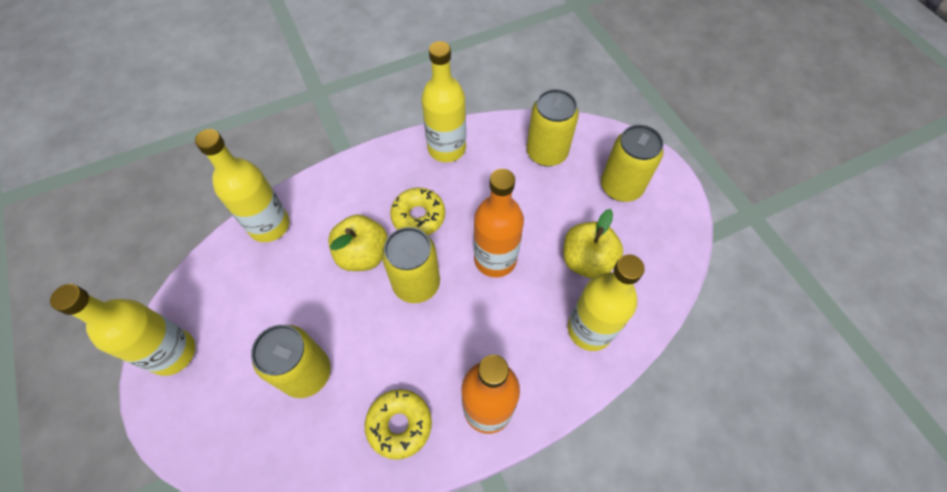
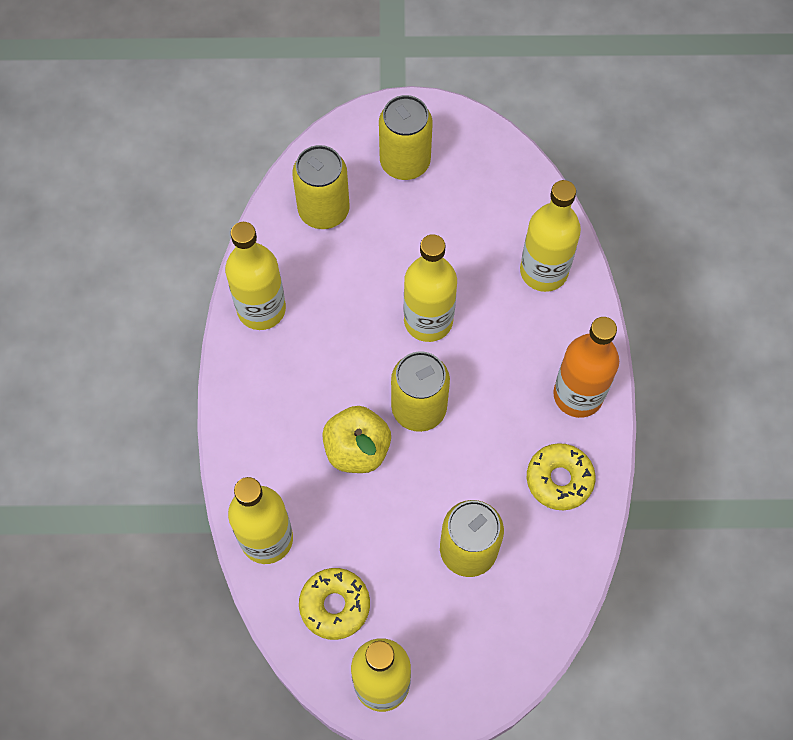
camera: 65 degrees left, 5 degrees up
yellow donut [390,188,445,235] -> yellow donut moved to [299,568,370,640]
orange bottle [474,169,524,277] -> yellow bottle [404,234,457,342]
yellow apple [563,209,623,279] -> none

